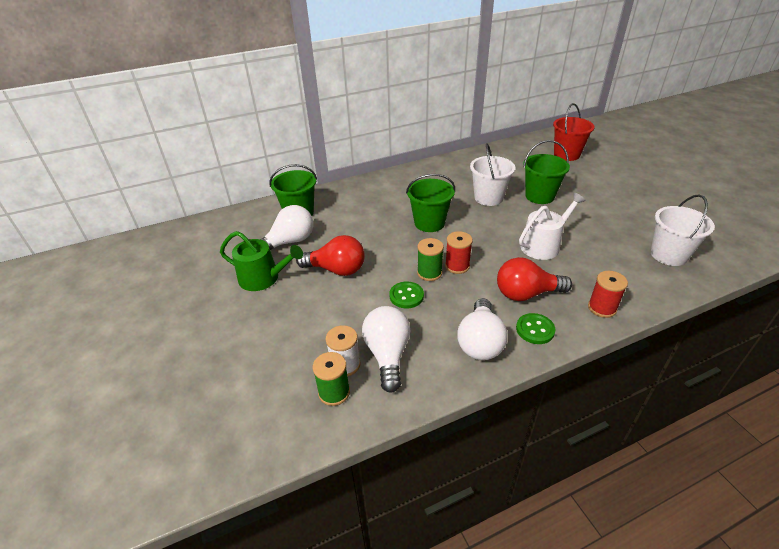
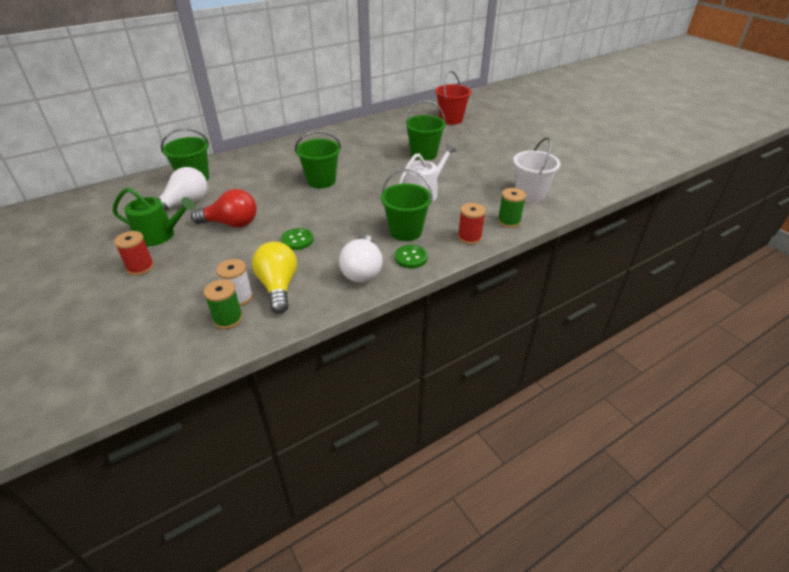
camera: 10 degrees left, 0 degrees up
white light bulb [362,306,411,393] -> yellow light bulb [252,242,297,314]
green spool [417,238,444,281] -> green spool moved to [498,188,526,228]
red spool [445,231,473,274] -> red spool moved to [114,231,154,276]
white bucket [470,143,515,206] -> none
red light bulb [497,257,572,301] -> green bucket [381,169,432,241]

